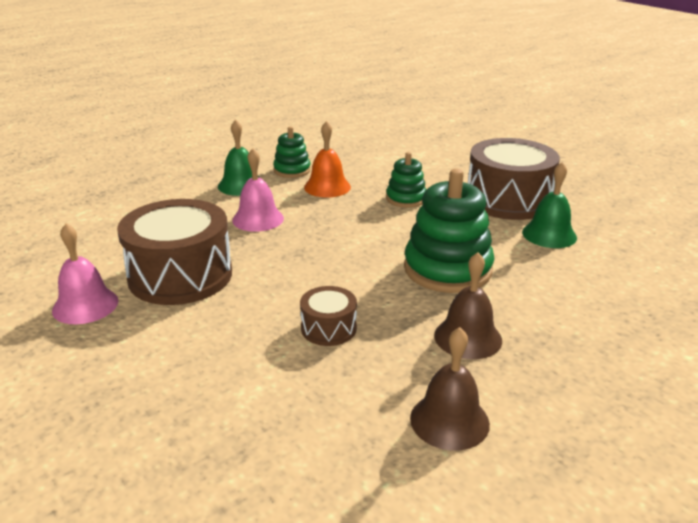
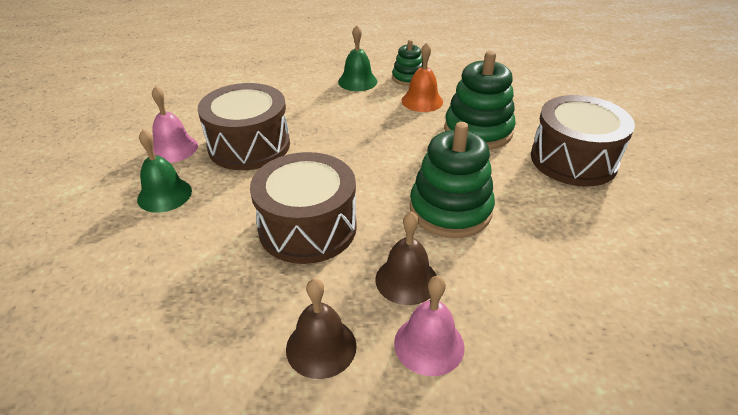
camera: 30 degrees right, 10 degrees up
pink bell [232,149,284,232] -> pink bell moved to [394,276,465,376]
brown drum [300,286,357,346] -> brown drum [250,152,357,264], size x2.06
green stacking toy [386,152,426,208] -> green stacking toy [444,51,515,150], size x1.81
green bell [522,162,577,248] -> green bell moved to [137,129,192,213]

